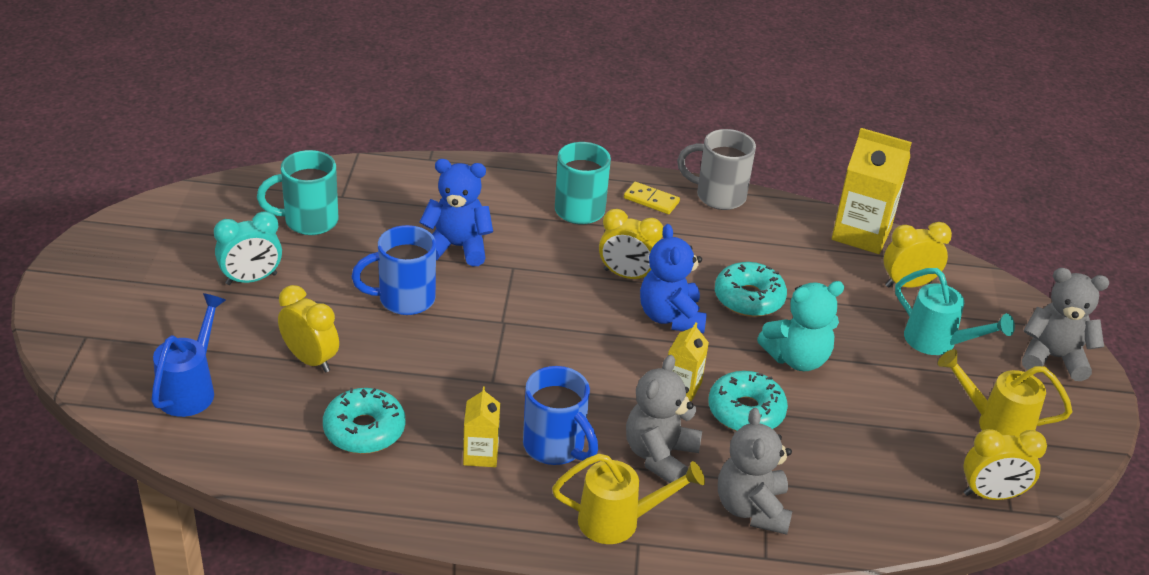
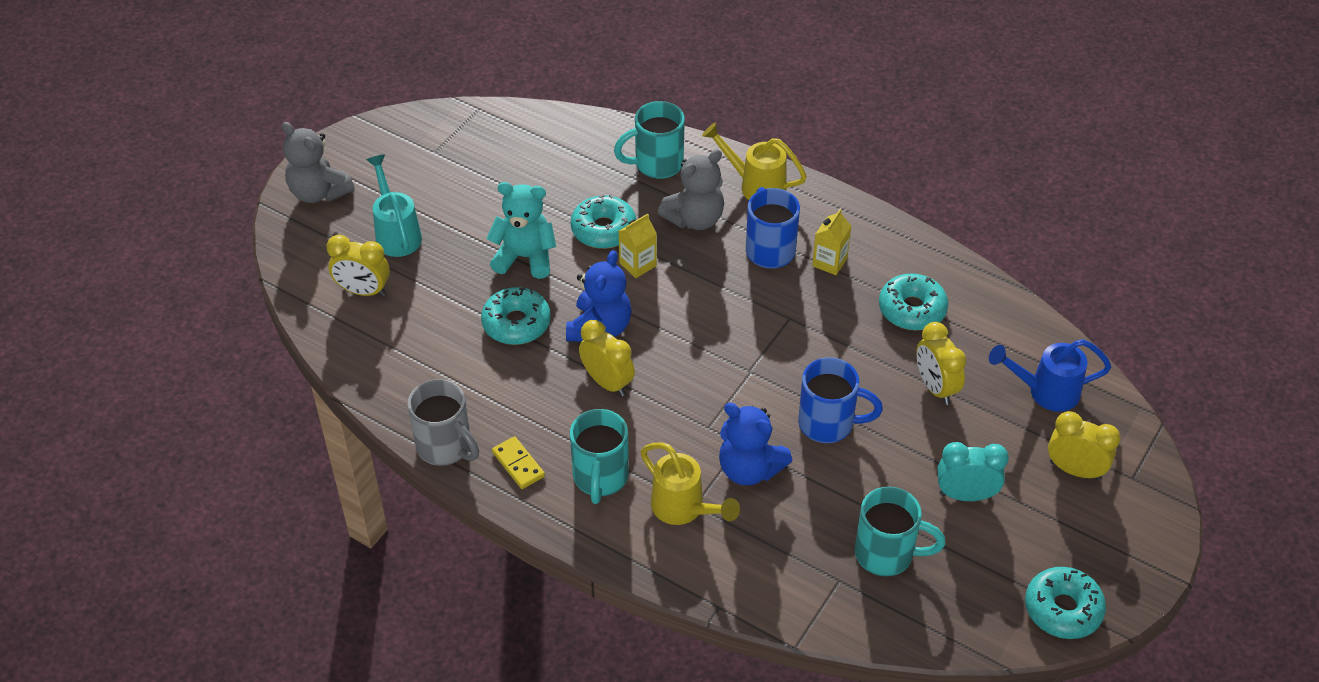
camera: 150 degrees left, 10 degrees up
blue watering can [151,293,226,417] -> blue watering can turned 45 degrees clockwise [989,339,1111,412]
grey teddy bear [718,408,792,535] -> turquoise mug [614,101,685,179]
yellow carton [832,128,912,254] -> none
yellow watering can [938,349,1072,437] -> yellow watering can moved to [641,442,740,525]
yellow clock [963,429,1047,500] -> yellow clock moved to [1048,411,1121,480]
none -> turquoise donut [1025,567,1106,639]

